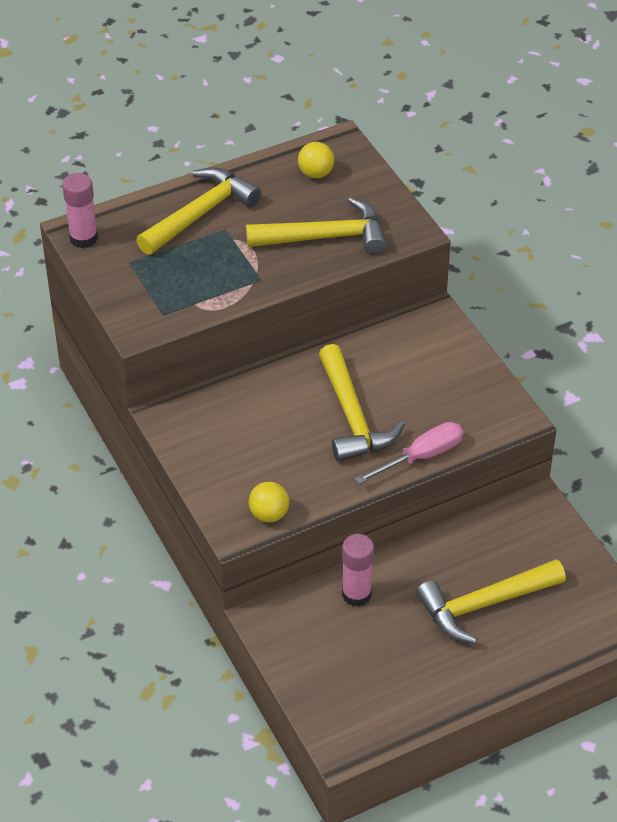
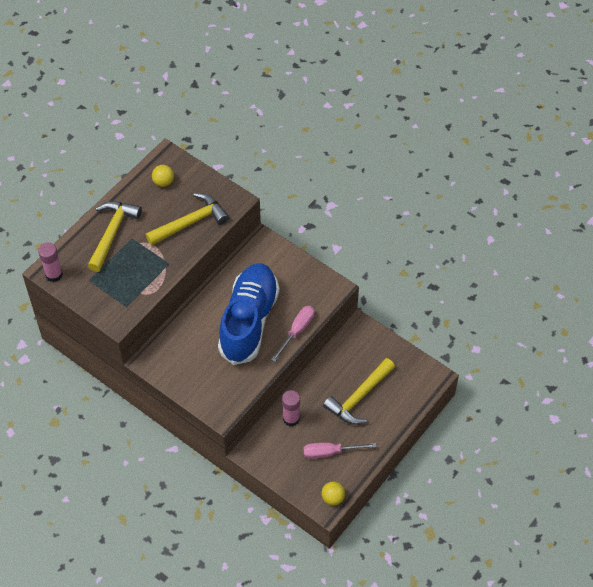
camera: 25 degrees left, 10 degrees up
yellow ball [249,482,289,522] -> yellow ball moved to [322,481,345,505]
yellow hammer [319,344,405,462] -> blue shoe [218,263,279,365]
none -> pink screwdriver [303,442,376,459]

